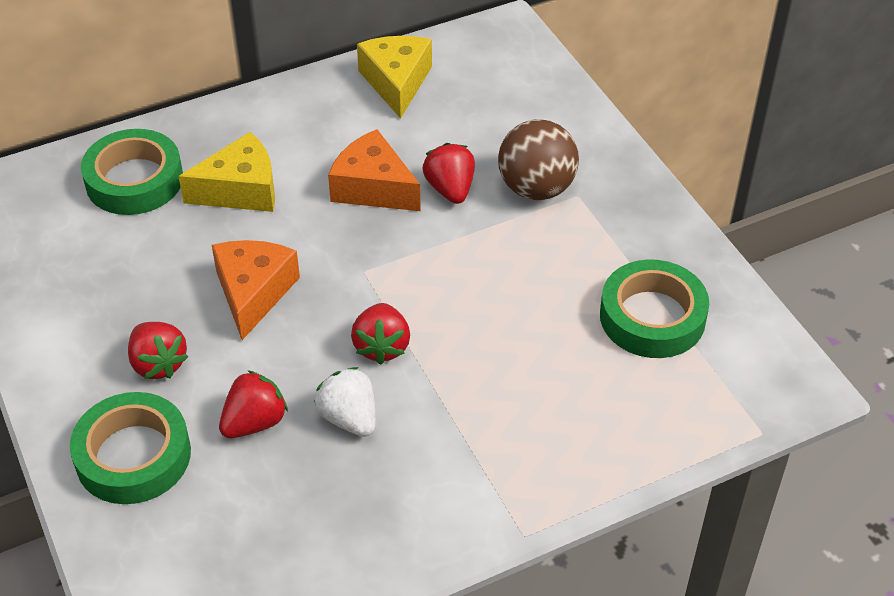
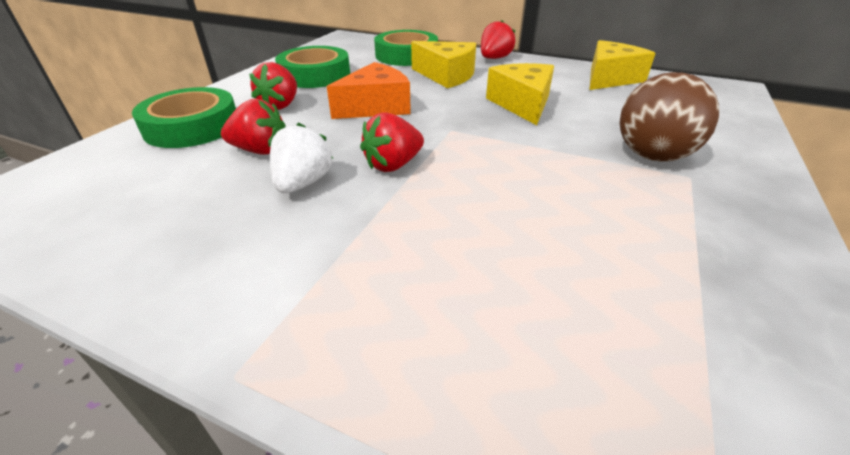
camera: 50 degrees right, 10 degrees down
orange cheese [328,129,421,211] -> yellow cheese [486,63,554,125]
red strawberry [422,143,475,204] -> red strawberry moved to [481,20,516,59]
green tape [600,259,709,358] -> green tape moved to [275,46,350,88]

